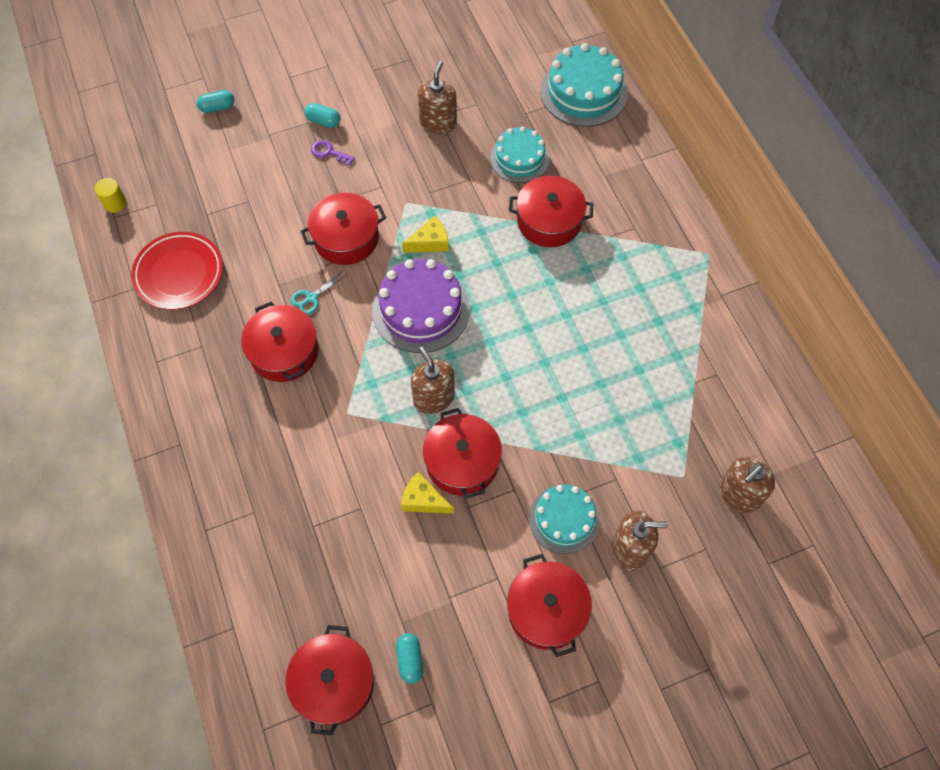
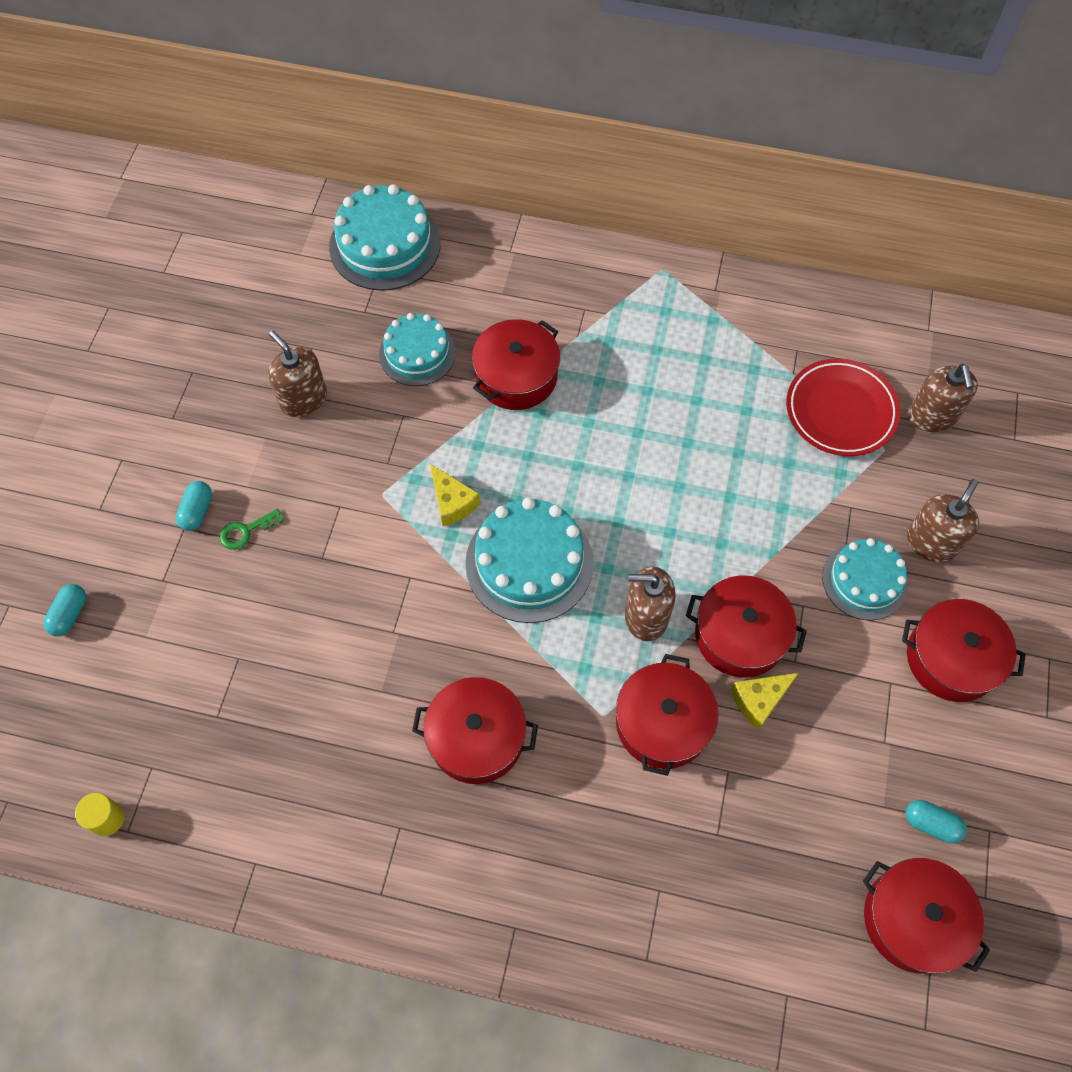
camera: 55 degrees left, 0 degrees up
red plate [131,232,223,310] -> red plate moved to [786,358,900,456]
turquoise scissors [291,270,348,315] -> none
red pot [301,193,386,265] -> red pot moved to [616,654,719,776]
turquoise capsule [305,103,340,128] -> turquoise capsule turned 45 degrees counterclockwise [176,481,212,531]
purple key [311,140,355,166] -> green key [220,509,284,550]
purple cake [372,259,470,353] -> turquoise cake [465,498,593,623]
yellow cheese [402,216,449,253] -> yellow cheese turned 135 degrees clockwise [430,464,480,526]

